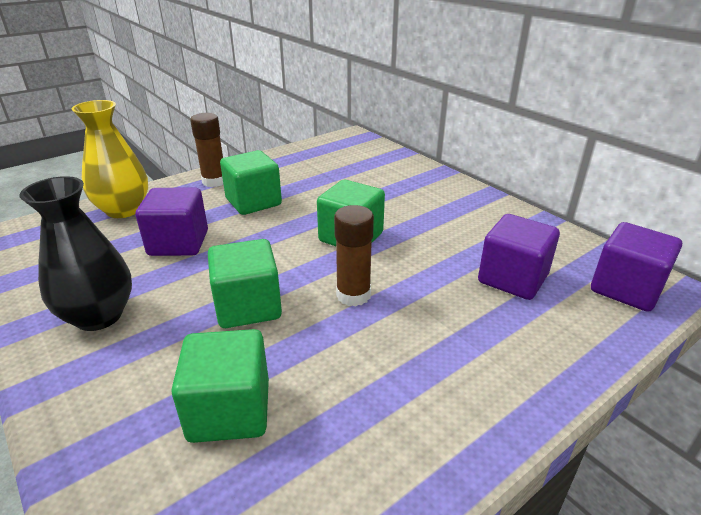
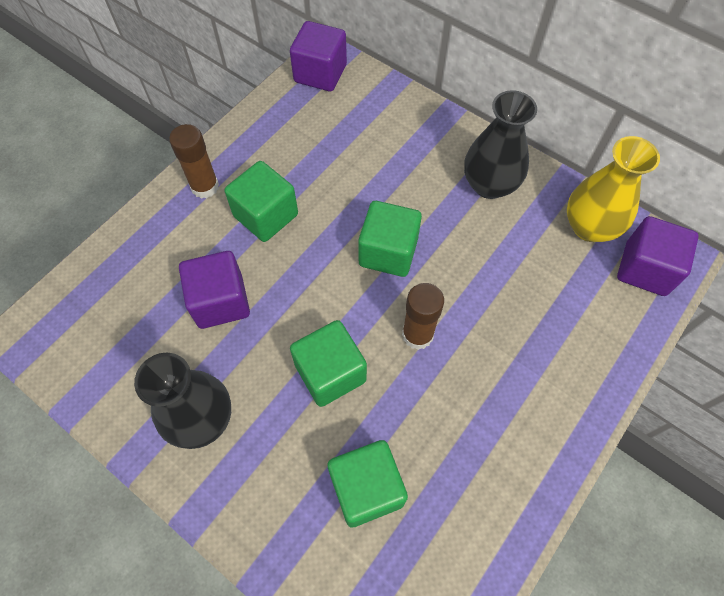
camera: 15 degrees left, 30 degrees up
yellow vase [72,100,148,218] -> yellow vase moved to [567,136,660,242]
purple cube [478,214,560,300] -> purple cube moved to [290,21,347,92]
none -> black vase [464,90,537,199]

